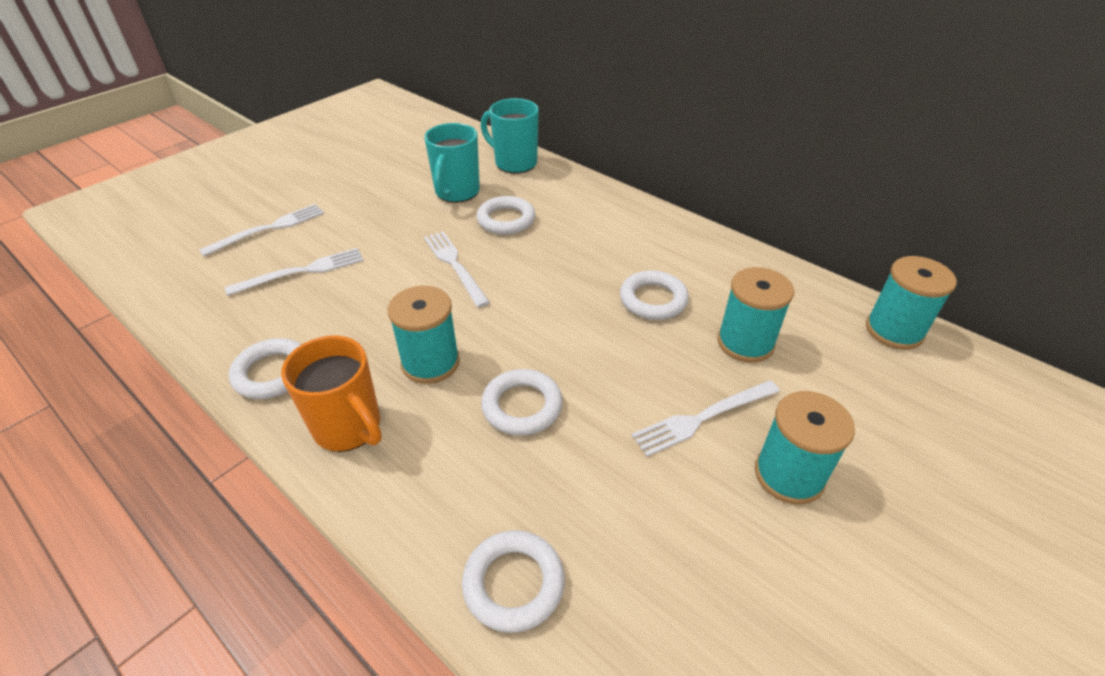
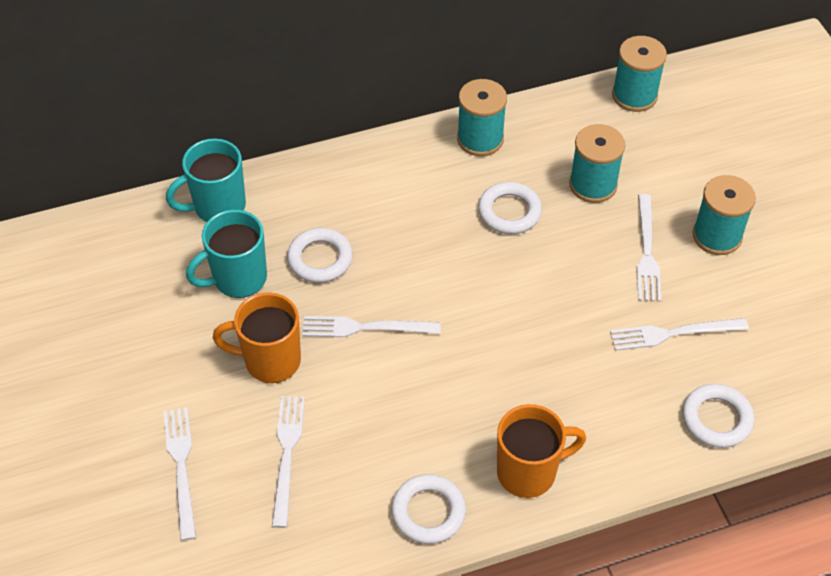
camera: 60 degrees left, 10 degrees up
turquoise spool [388,286,460,384] -> turquoise spool moved to [457,79,507,156]
turquoise mug [424,123,480,203] -> turquoise mug turned 105 degrees clockwise [186,210,267,298]
white ring [481,369,563,436] -> none
none -> orange mug [213,292,301,383]
none -> white fork [610,318,749,351]

